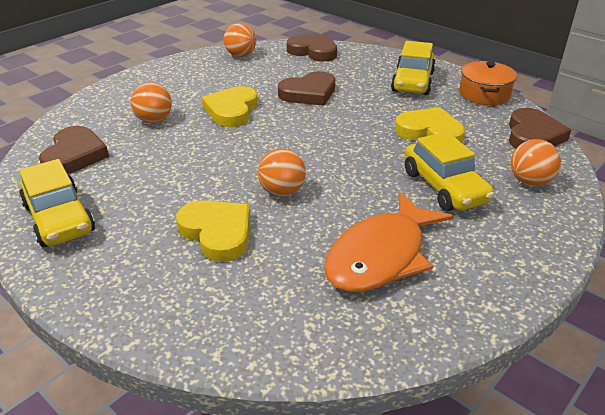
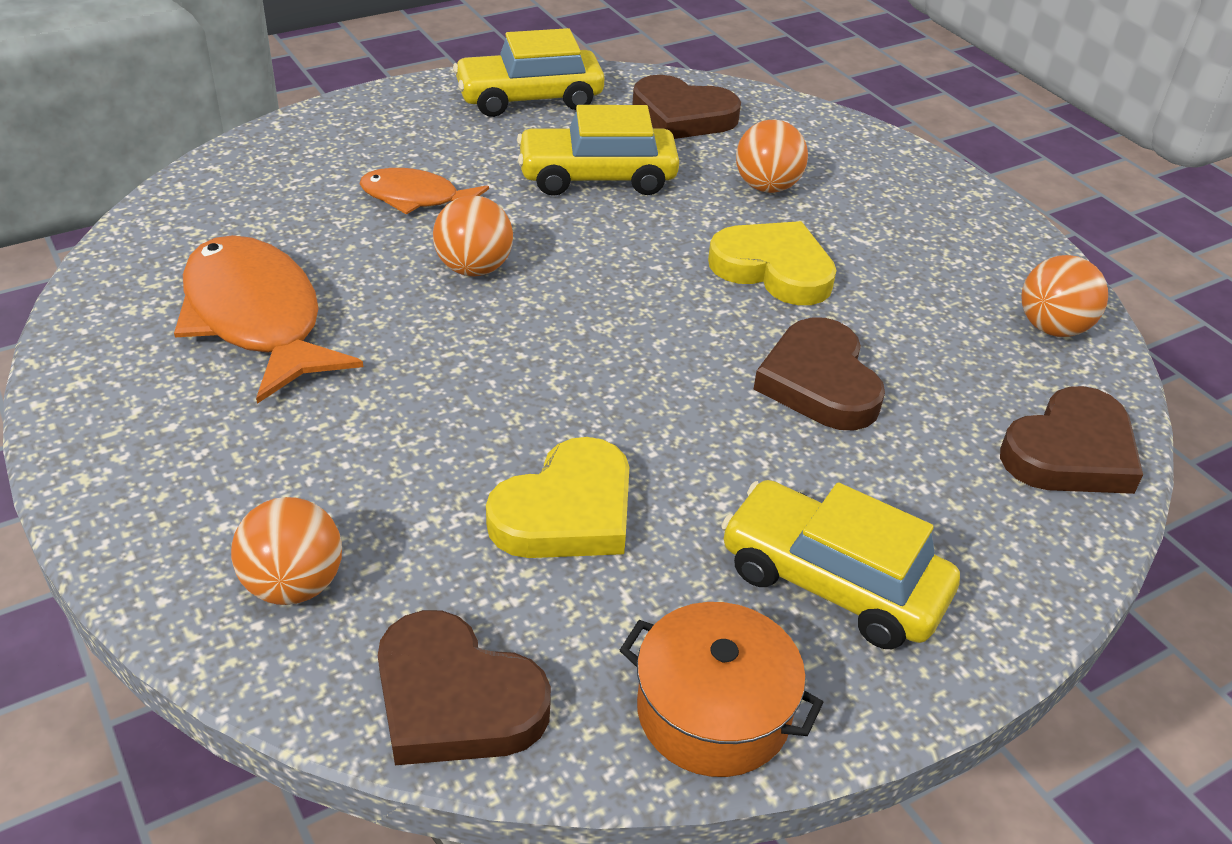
camera: 105 degrees right, 5 degrees up
yellow heart [176,200,251,262] -> orange fish [360,168,489,215]
yellow car [405,132,495,211] -> yellow car moved to [517,105,679,196]

